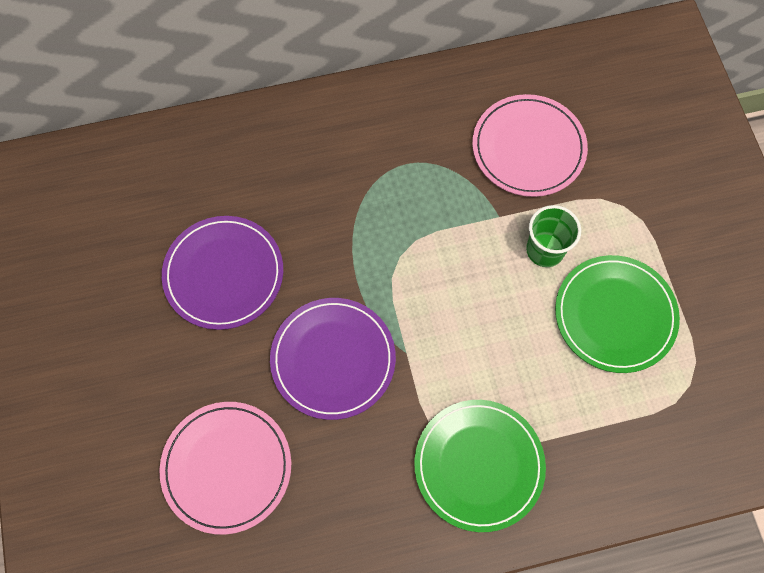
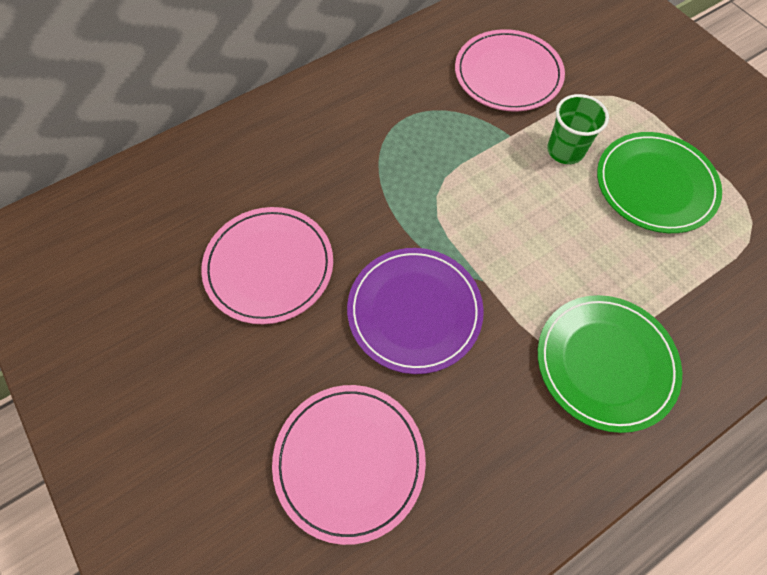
camera: 20 degrees left, 5 degrees down
purple plate [162,216,283,330] -> pink plate [201,207,333,324]

